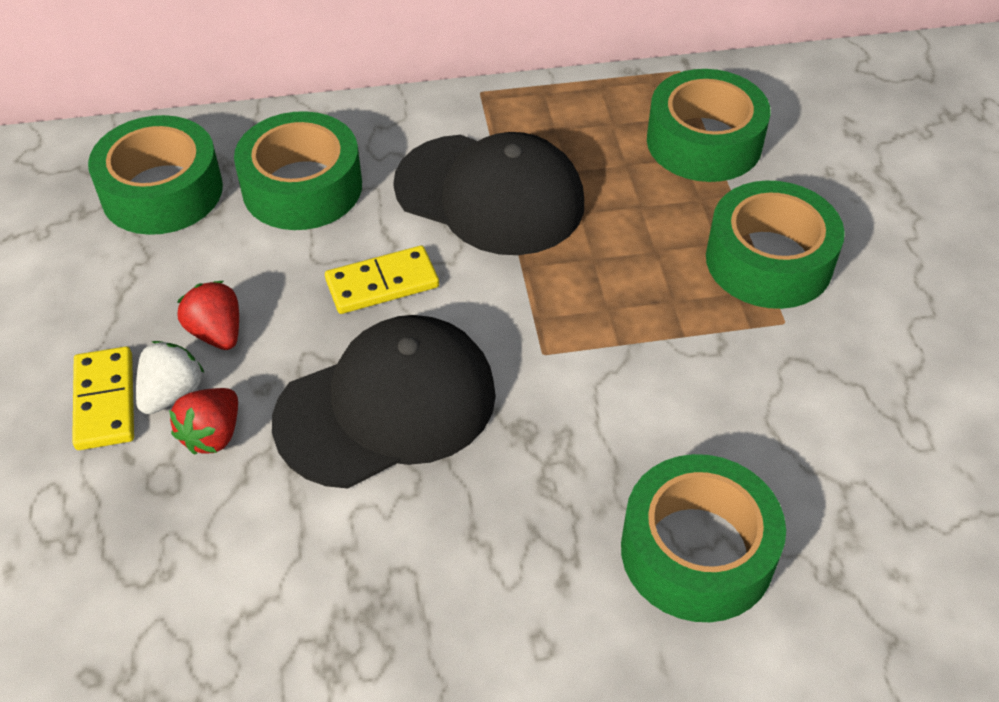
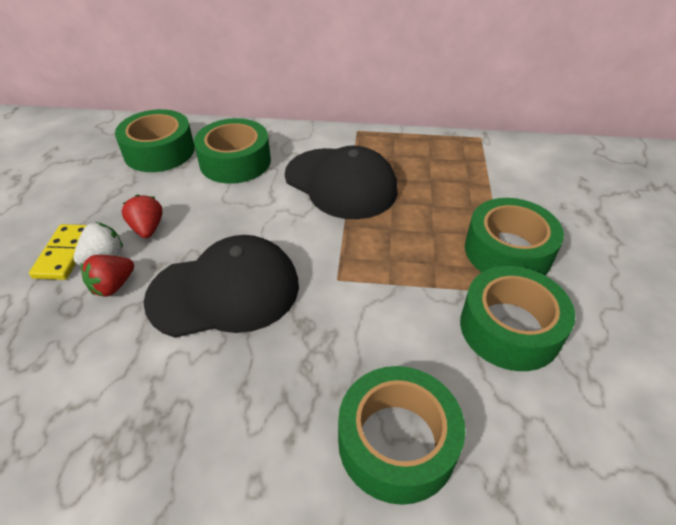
camera: 15 degrees right, 5 degrees down
yellow domino [325,246,439,314] -> none
green tape [647,69,771,182] -> green tape moved to [460,266,575,371]

